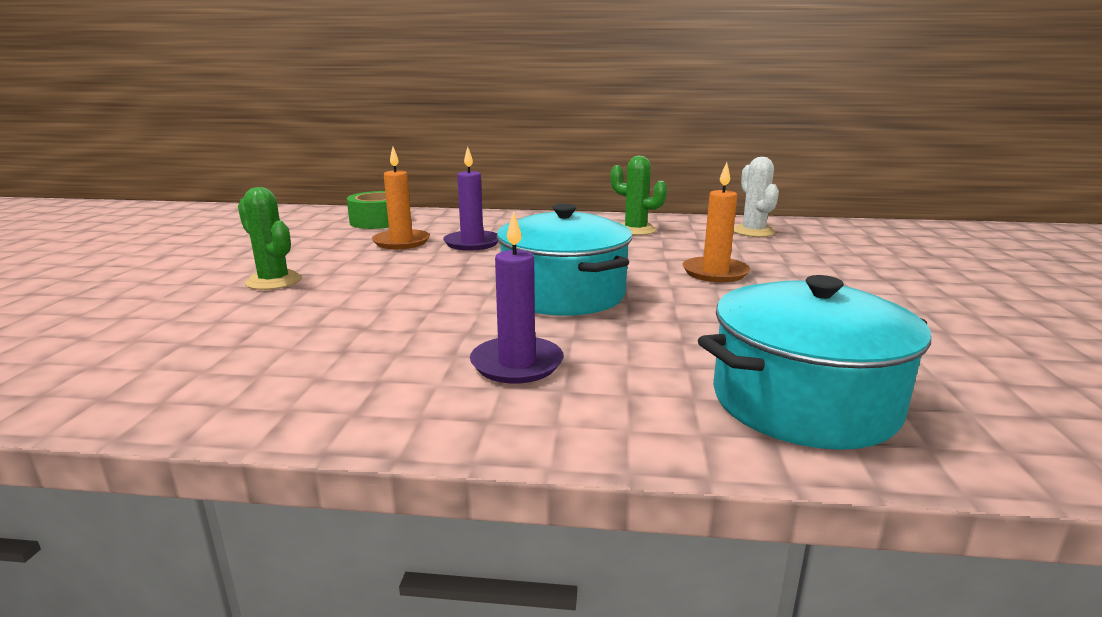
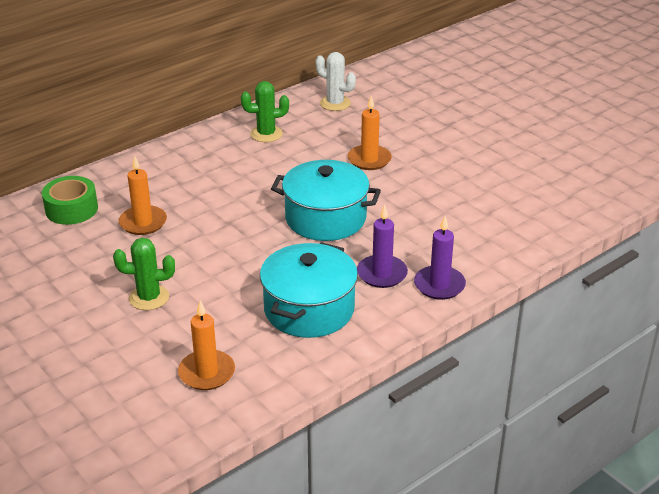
camera: 45 degrees left, 15 degrees up
purple candle [443,147,498,251] -> purple candle moved to [414,216,466,300]
turquoise pot [698,275,931,450] -> turquoise pot moved to [260,242,358,338]
none -> orange candle [178,301,235,390]

